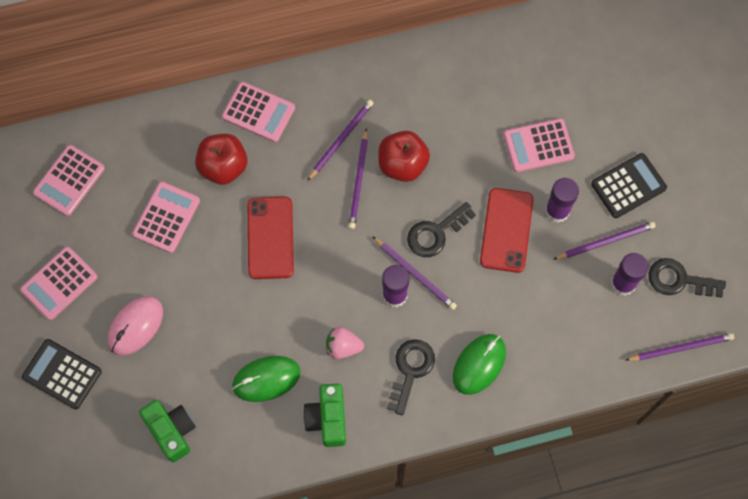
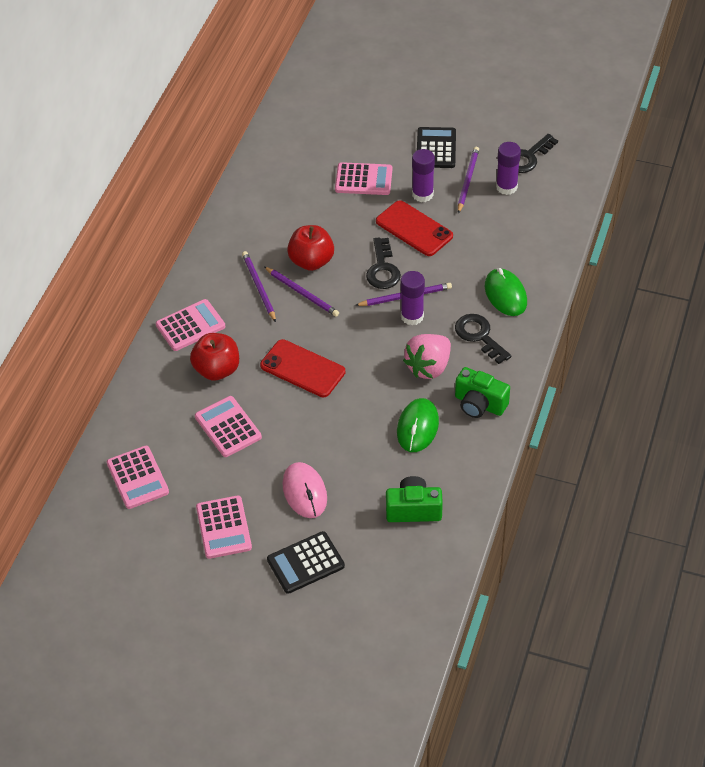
camera: 55 degrees left, 20 degrees down
pink strawberry [326,326,364,359] -> pink strawberry [403,334,451,379], size x1.54
pink calculator [503,118,575,172] -> pink calculator turned 105 degrees counterclockwise [335,162,392,195]
purple pencil [626,333,734,361] -> none

